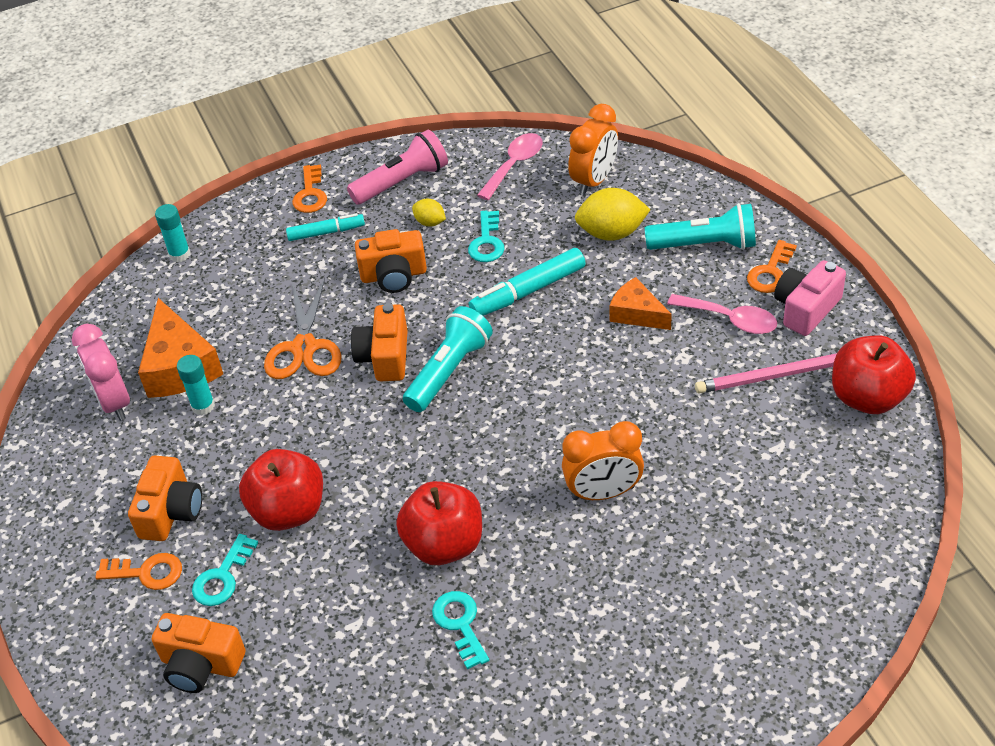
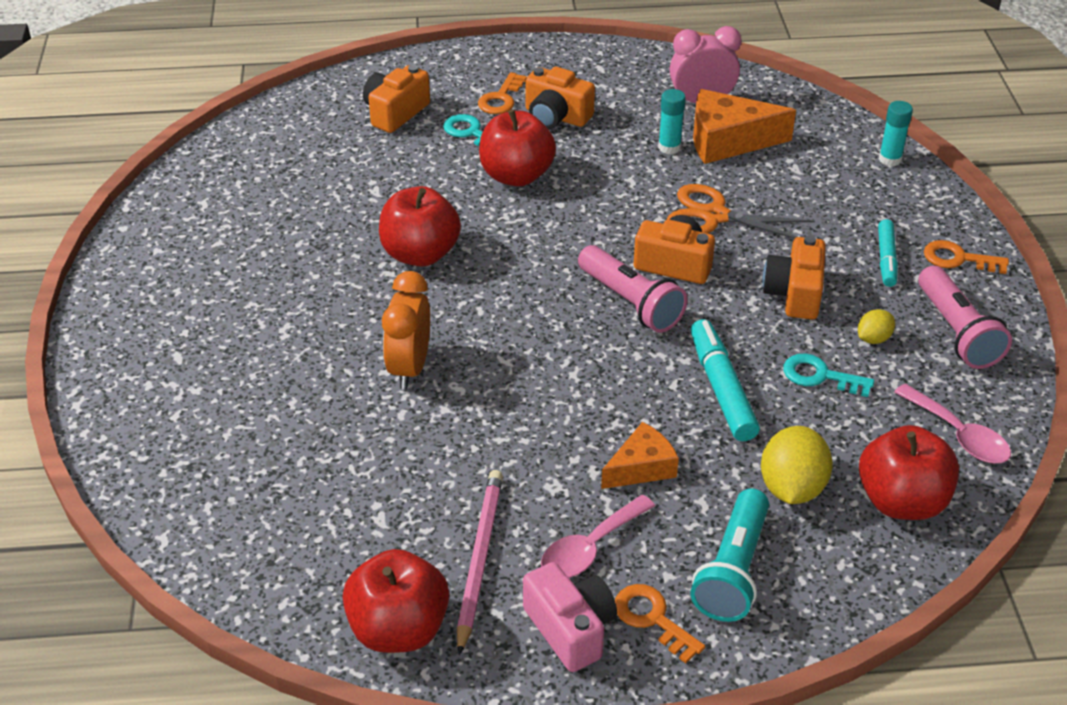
camera: 105 degrees right, 5 degrees down
turquoise flashlight [403,306,493,412] -> pink flashlight [578,245,688,333]
turquoise key [432,591,489,669] -> none
orange clock [568,104,618,195] -> red apple [859,425,959,520]

